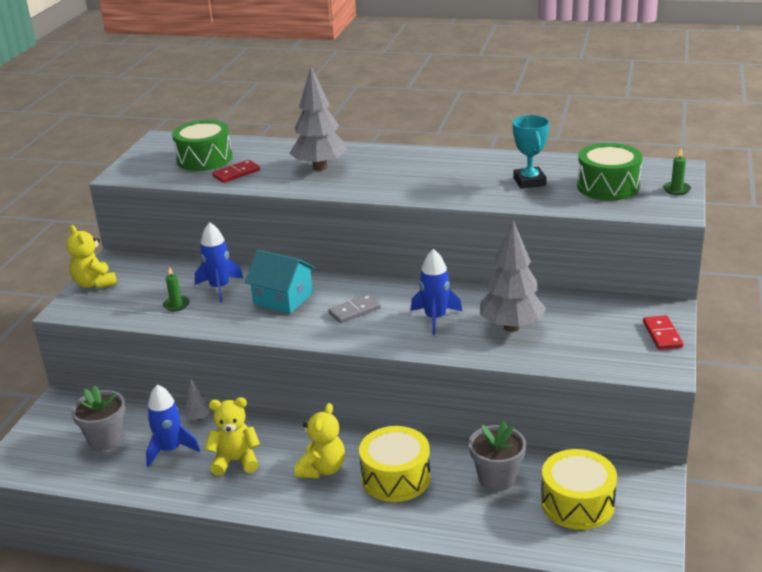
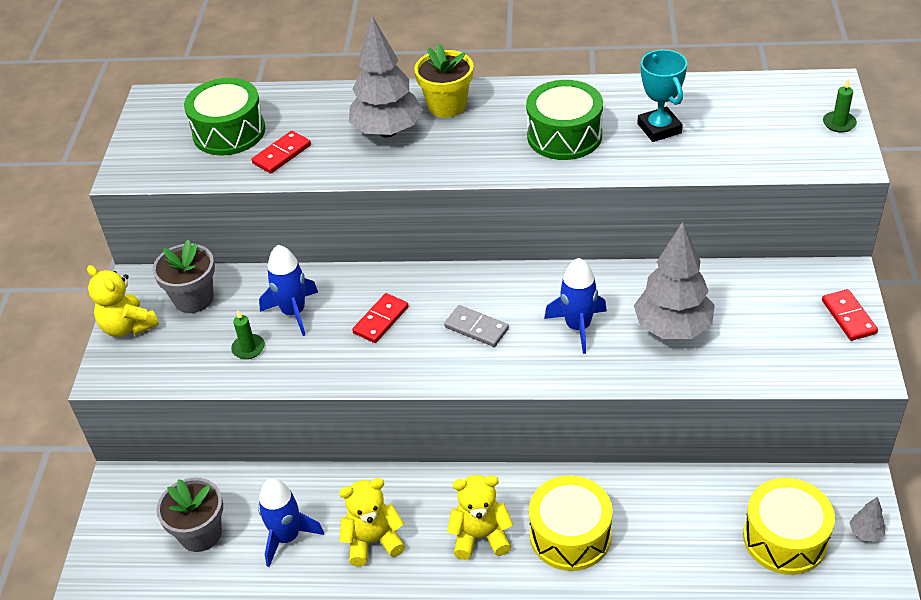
camera: 10 degrees left, 15 degrees up
grey tree [183,380,210,421] -> grey tree moved to [849,497,886,542]
turquoise house [245,249,316,314] -> red domino [352,293,409,343]
yellow teddy bear [295,403,345,479] -> yellow teddy bear turned 105 degrees counterclockwise [447,475,513,560]
grey domino [328,294,381,323] -> grey domino turned 75 degrees clockwise [444,305,509,347]
grey flower pot [469,421,526,491] -> grey flower pot moved to [153,240,215,313]
green drum [577,143,642,200] -> green drum moved to [526,80,603,160]
none -> yellow flower pot [414,44,473,118]

